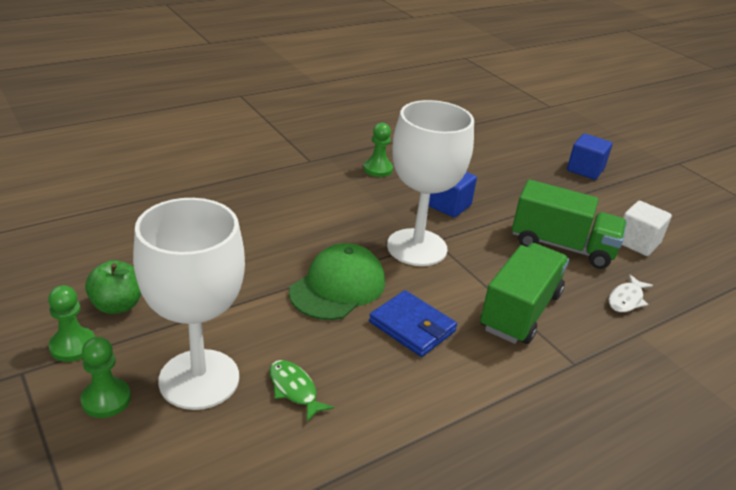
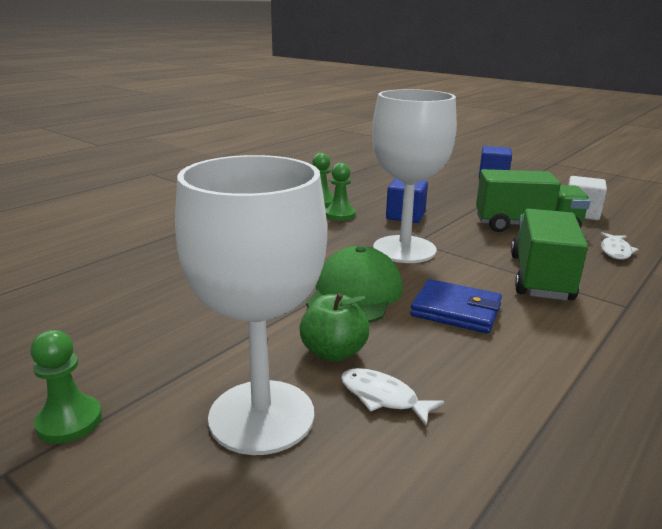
camera: 15 degrees left, 10 degrees down
green pawn [81,337,131,418] -> green pawn moved to [325,163,356,221]
green apple [85,260,141,314] -> green apple moved to [299,293,369,362]
green fish [269,360,334,422] -> white fish [341,368,444,426]

